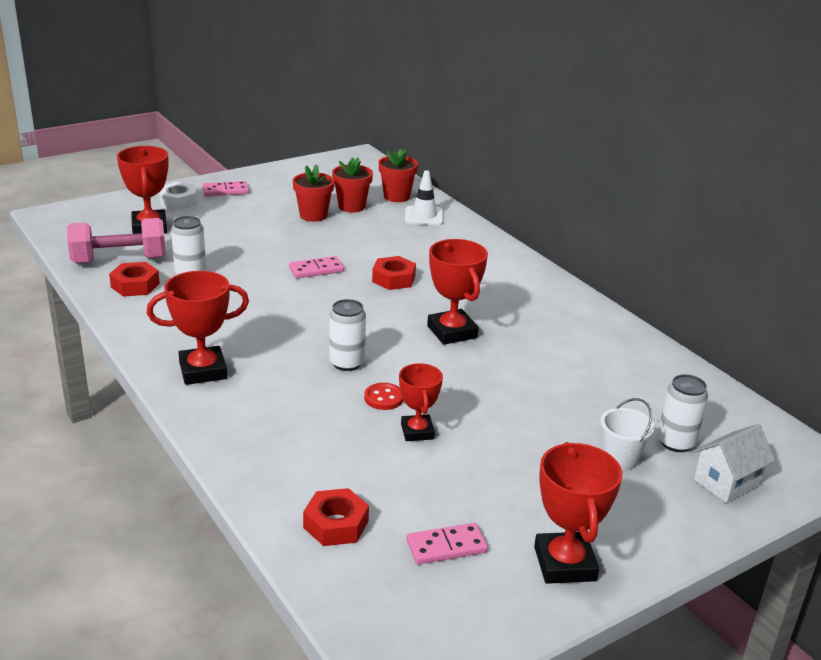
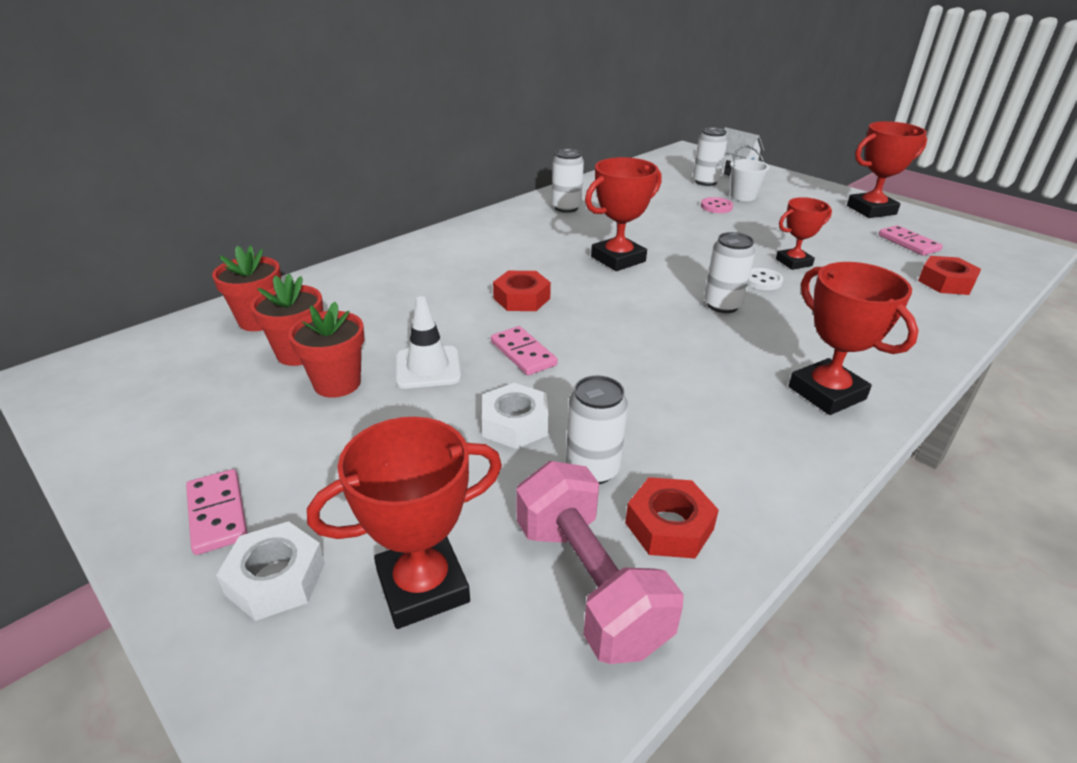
camera: 100 degrees left, 5 degrees up
red button [364,383,404,410] -> white button [748,267,783,290]
white traffic cone [405,170,443,225] -> white traffic cone moved to [396,296,461,389]
none -> white nut [482,383,549,449]
none -> white can [552,149,584,213]
none -> pink button [701,197,733,213]

